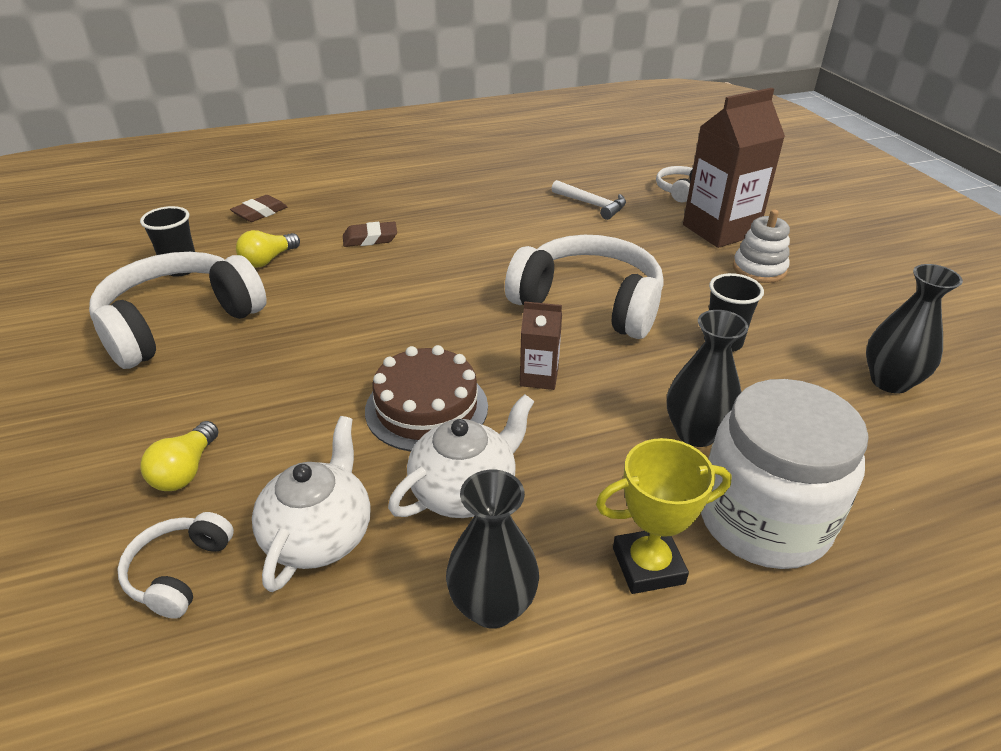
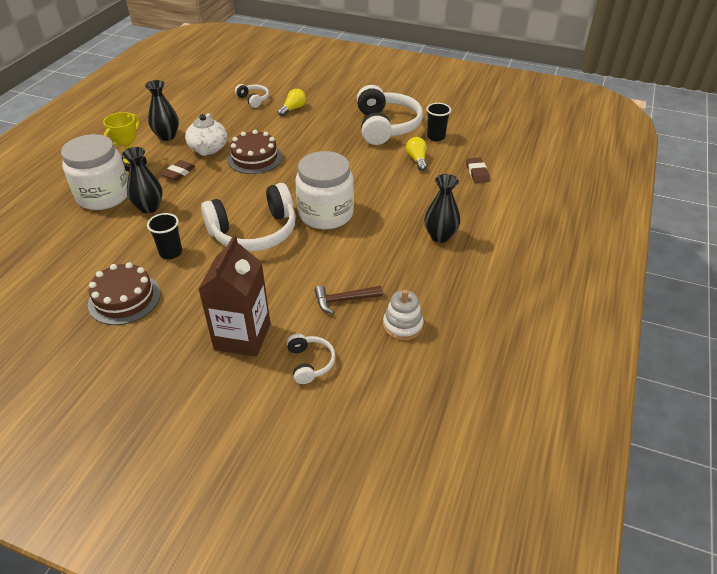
camera: 130 degrees right, 5 degrees up
yellow light bulb [140,421,218,491] -> yellow light bulb turned 75 degrees clockwise [278,89,306,116]
white teapot [252,416,371,592] -> none
brown eraser [343,222,397,247] -> brown eraser moved to [161,160,195,181]
brown carton [520,301,562,390] -> none
white hammer [551,180,626,220] -> brown hammer [314,286,383,314]
white stacking toy [733,209,790,283] -> white stacking toy moved to [383,289,424,341]
black vase [866,264,963,393] -> black vase moved to [424,174,460,243]
none -> brown cake [88,262,161,325]
none -> white jar [296,151,354,229]

